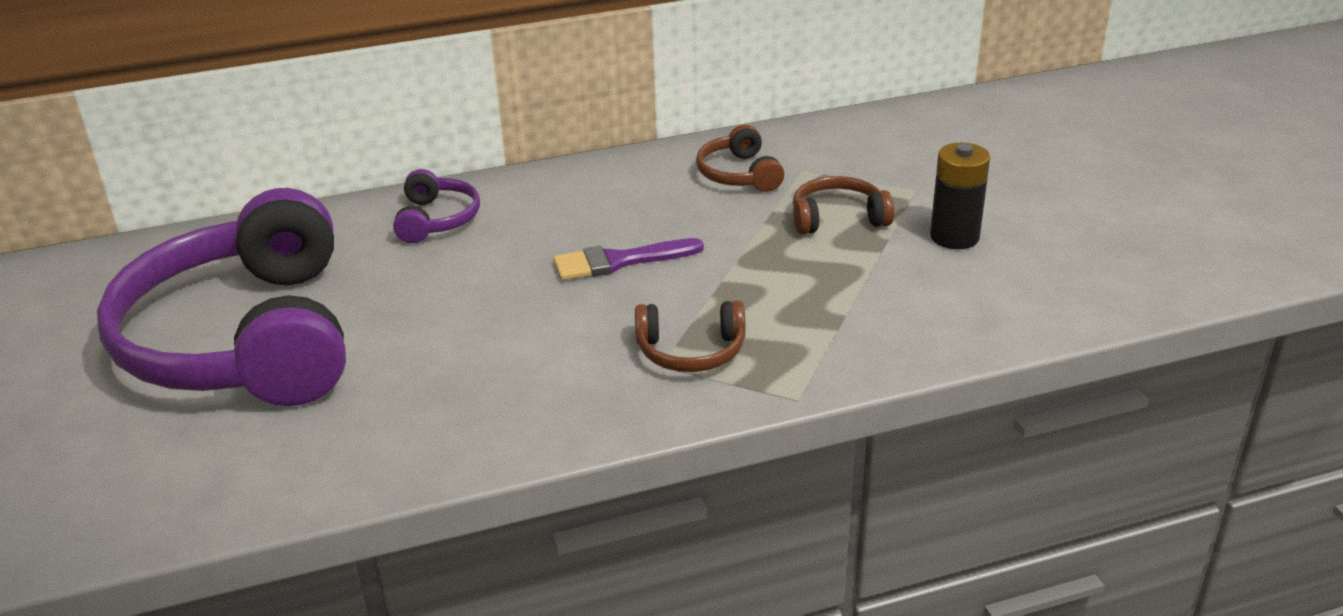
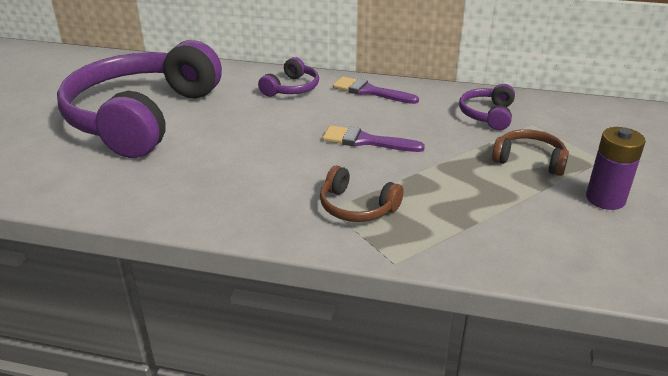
camera: 30 degrees right, 0 degrees up
brown headphones [696,125,784,192] -> purple headphones [459,84,515,130]
black battery [930,143,990,249] -> purple battery [586,127,646,210]
none -> purple brush [333,77,419,104]

